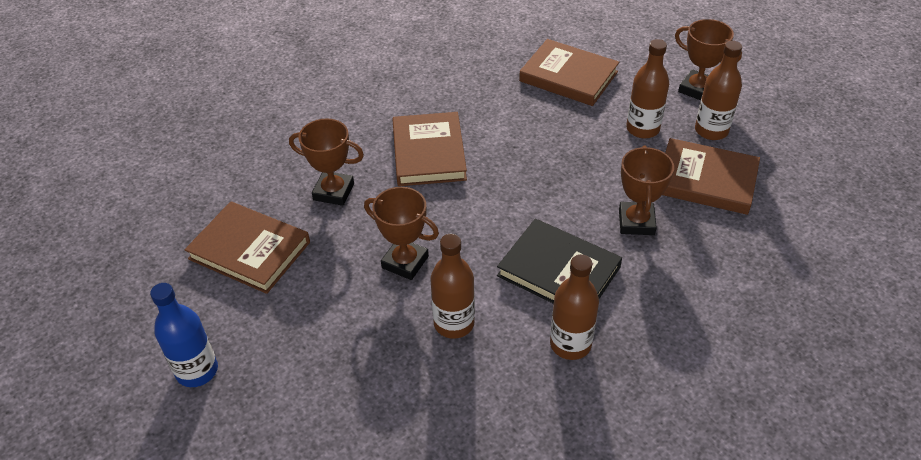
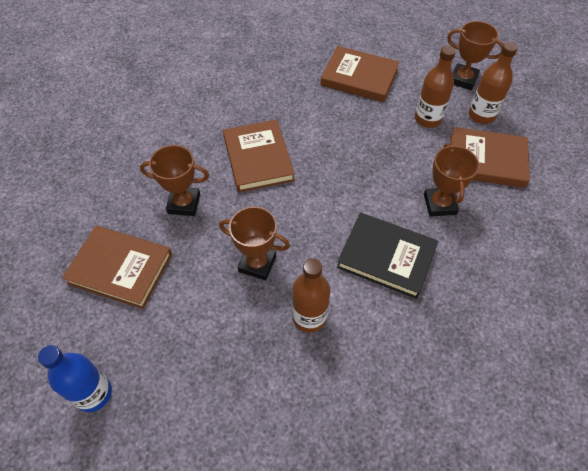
camera: 10 degrees left, 10 degrees up
brown bottle [550,254,599,360] -> none

